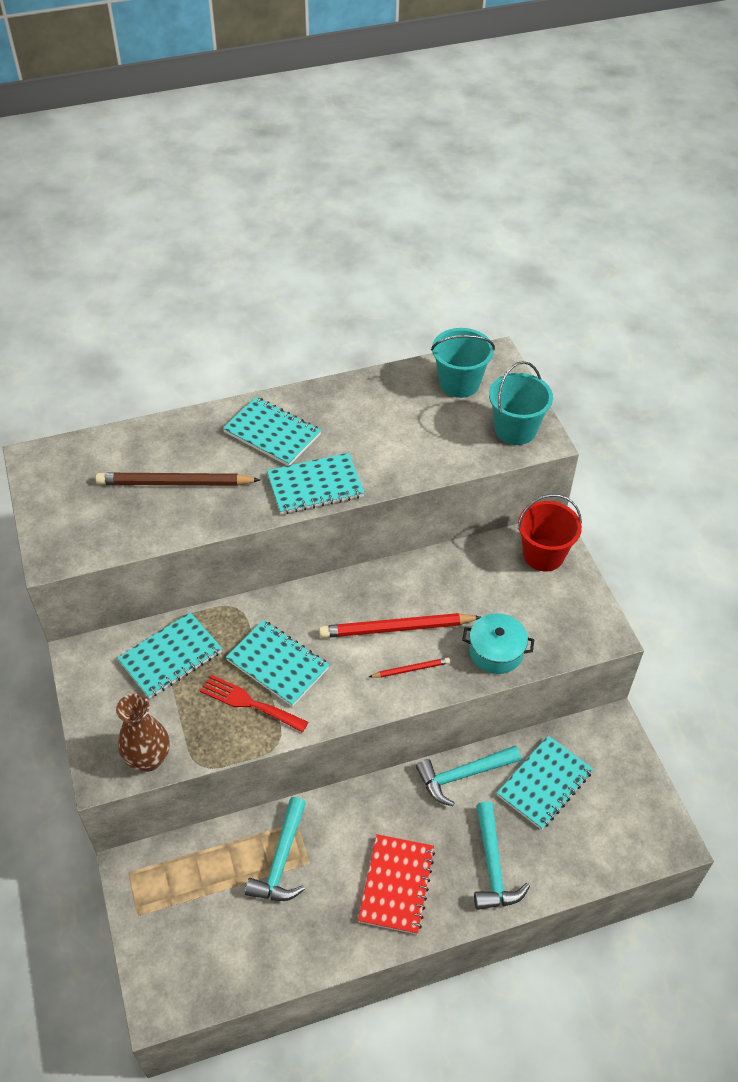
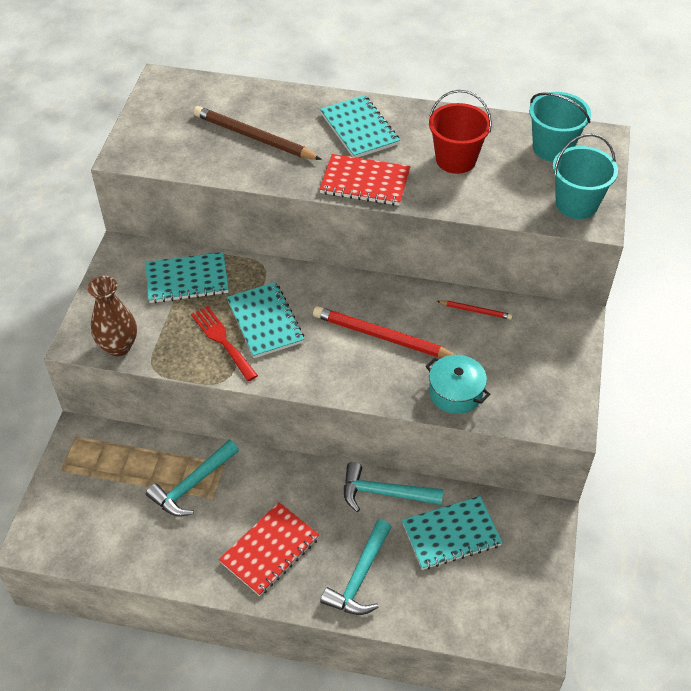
camera: 30 degrees right, 0 degrees up
turquoise notebook [267,453,364,515] -> red notebook [319,154,410,206]
red pencil [369,658,450,678] -> red pencil moved to [437,301,513,320]
red bucket [518,494,582,572] -> red bucket moved to [429,90,492,174]

